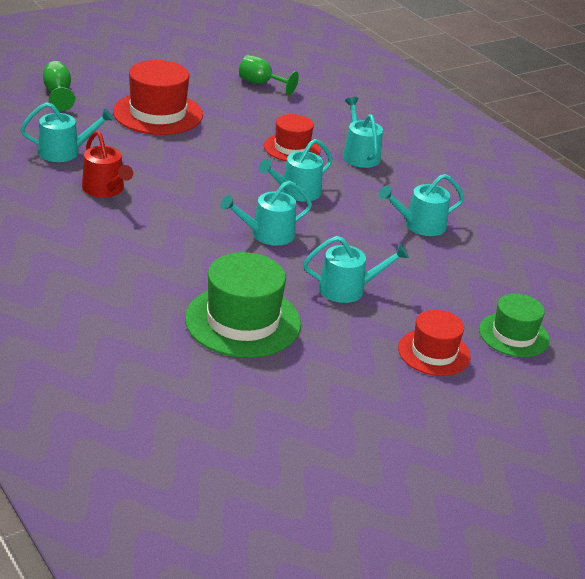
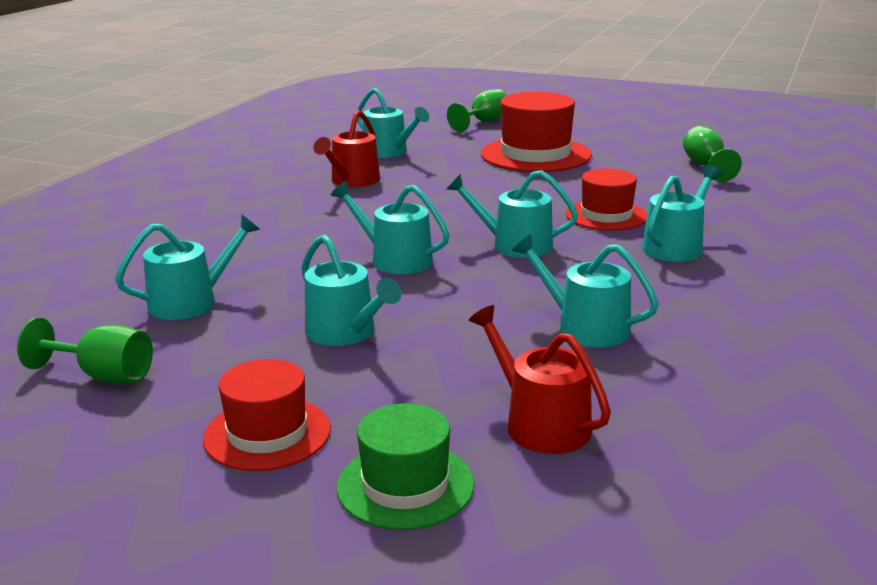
camera: 60 degrees right, 10 degrees down
green hat [185,252,301,358] -> turquoise watering can [115,214,260,320]
none -> green goblet [17,318,153,383]
none -> red watering can [469,305,611,454]

